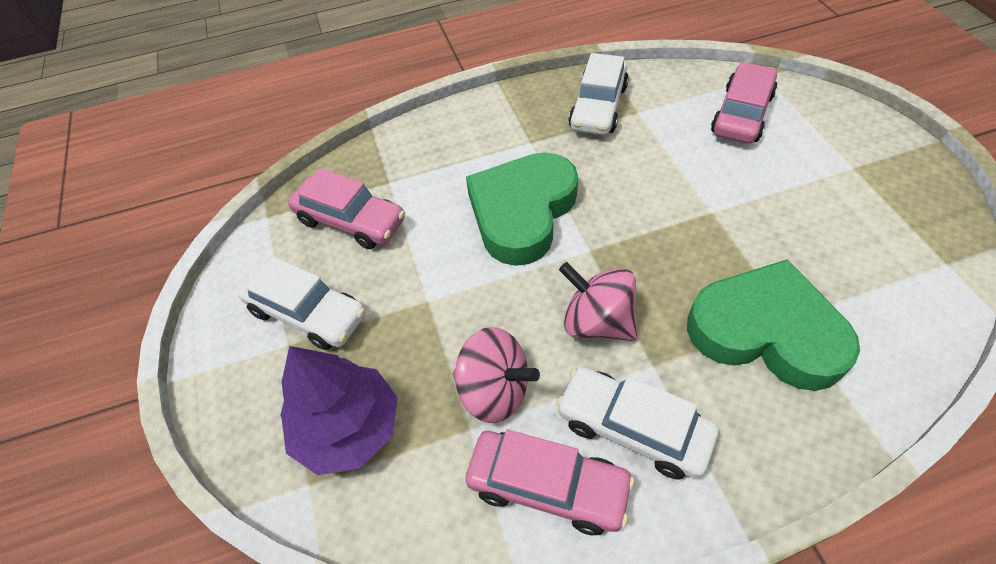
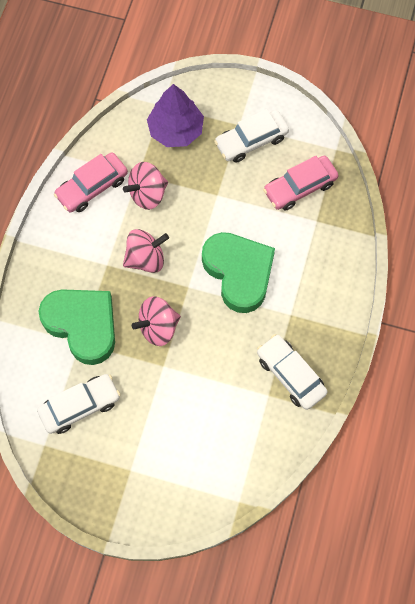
camera: 120 degrees right, 15 degrees up
white car [556,367,718,479] -> white car moved to [37,374,120,434]
green heart [687,259,860,391] -> green heart turned 105 degrees counterclockwise [38,289,115,365]
pink car [711,62,778,144] -> none
none -> pink spinning top [132,296,181,346]

